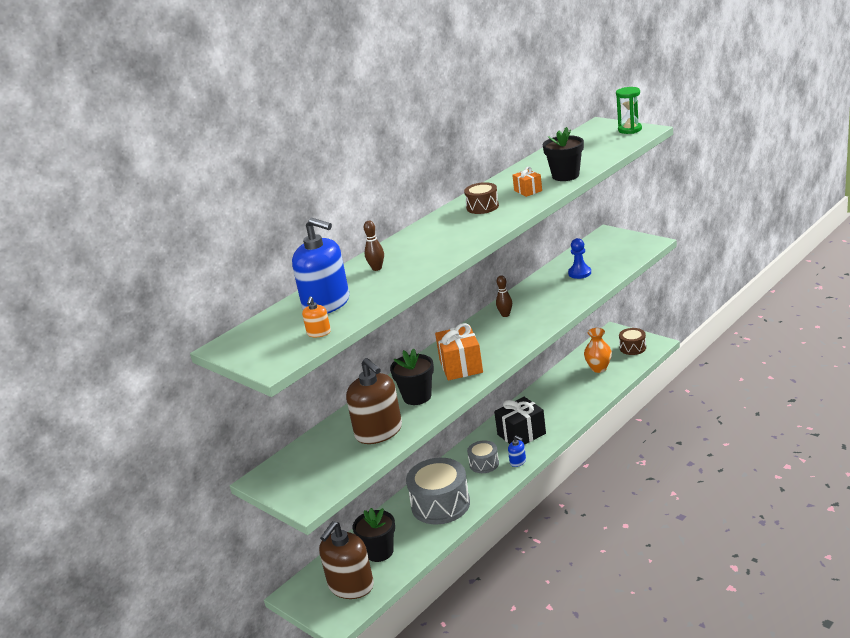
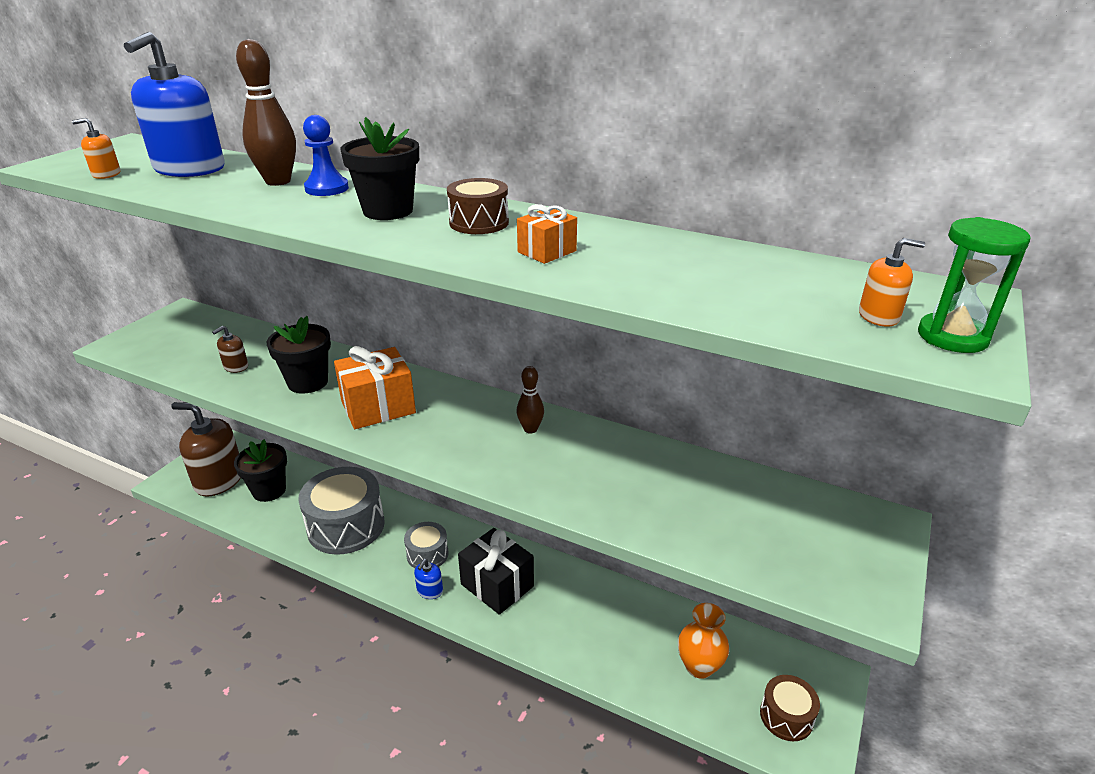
camera: 70 degrees right, 5 degrees up
brown soap dispenser [346,358,402,444] -> brown soap dispenser [212,326,248,373], size x0.43
brown bowling pin [364,221,384,271] -> brown bowling pin [236,39,296,186], size x1.71
black flower pot [542,127,584,181] -> black flower pot moved to [341,117,419,220]
blue pawn [568,238,591,279] -> blue pawn moved to [303,115,349,196]
none -> orange soap dispenser [859,238,925,327]

